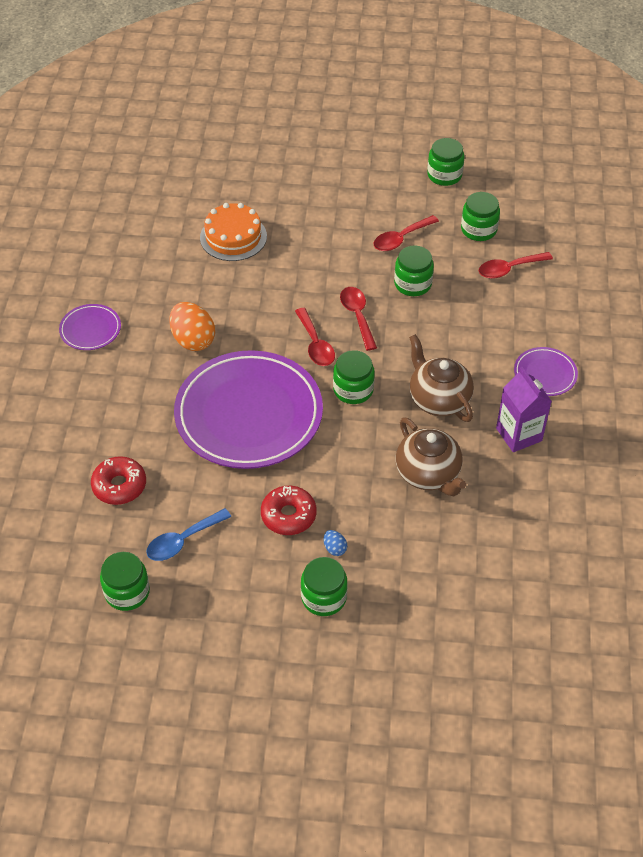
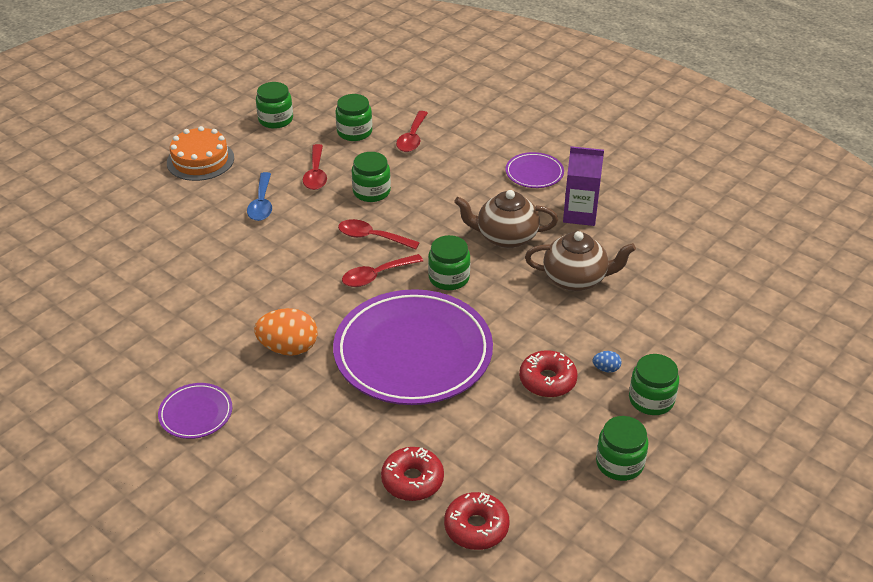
camera: 55 degrees left, 10 degrees down
green jar [100,552,150,611] -> green jar moved to [596,416,649,481]
blue spoon [146,508,231,561] -> blue spoon moved to [247,172,272,221]
orange cake [200,203,267,261] -> orange cake moved to [167,126,234,181]
red spoon [295,308,335,366] -> red spoon turned 135 degrees clockwise [342,254,423,287]
none -> red donut [444,492,510,550]

